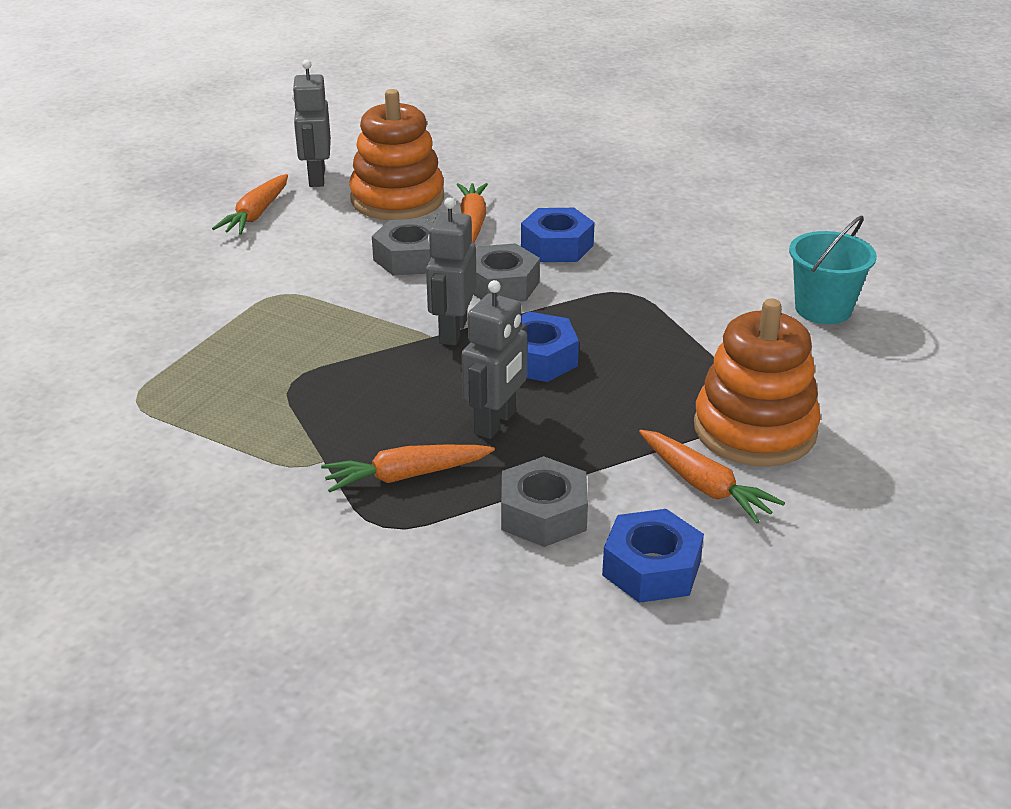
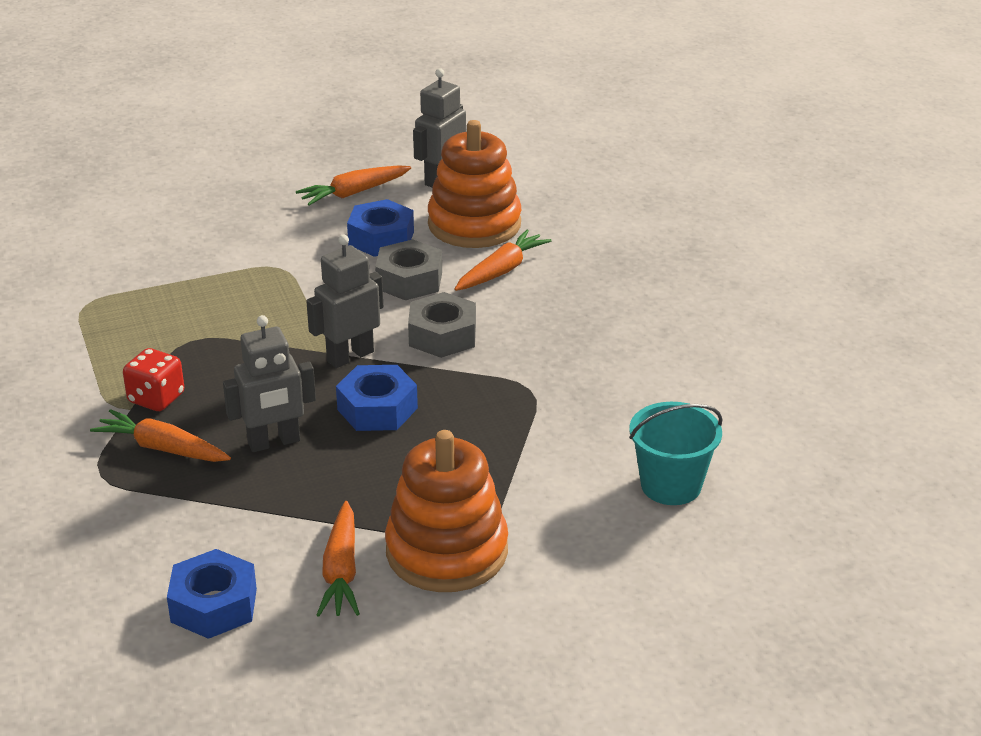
camera: 40 degrees right, 0 degrees up
grey nut [501,456,588,547] -> none
blue nut [521,208,595,262] -> blue nut moved to [347,199,414,257]
none -> red dice [123,348,184,411]

